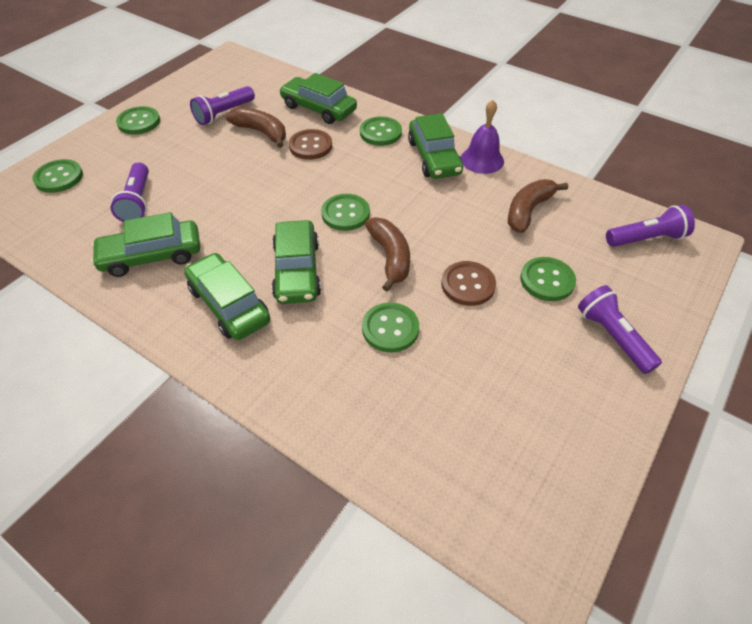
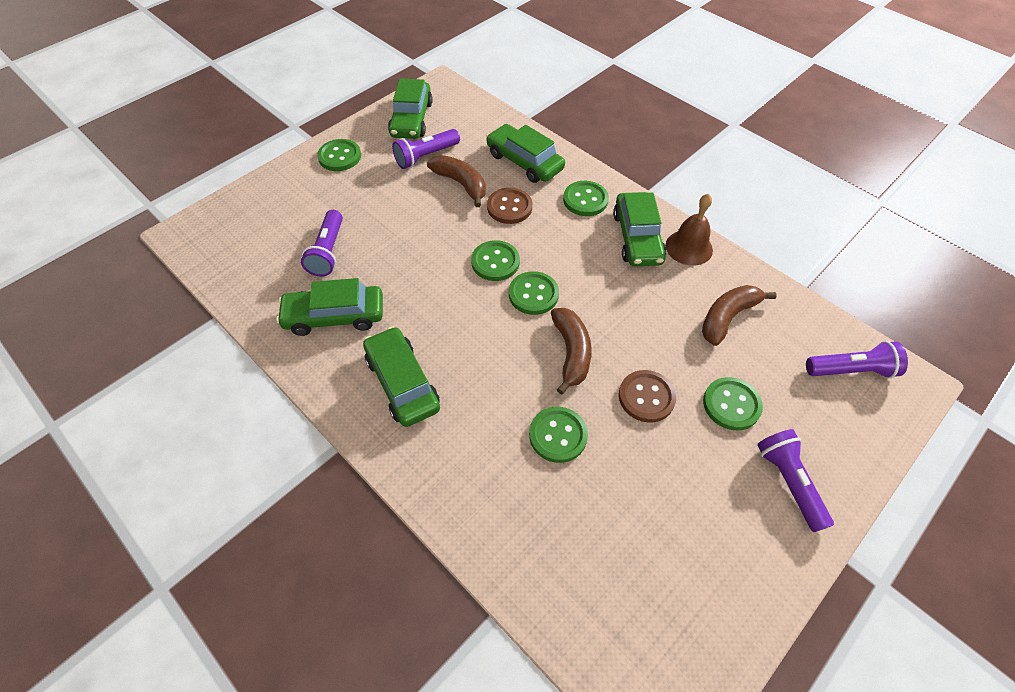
camera: 10 degrees right, 5 degrees up
green button [32,159,83,193] -> green button moved to [471,240,520,281]
green car [272,220,321,304] -> green car moved to [388,78,433,139]
purple bell [461,100,504,174] -> brown bell [666,194,713,266]

